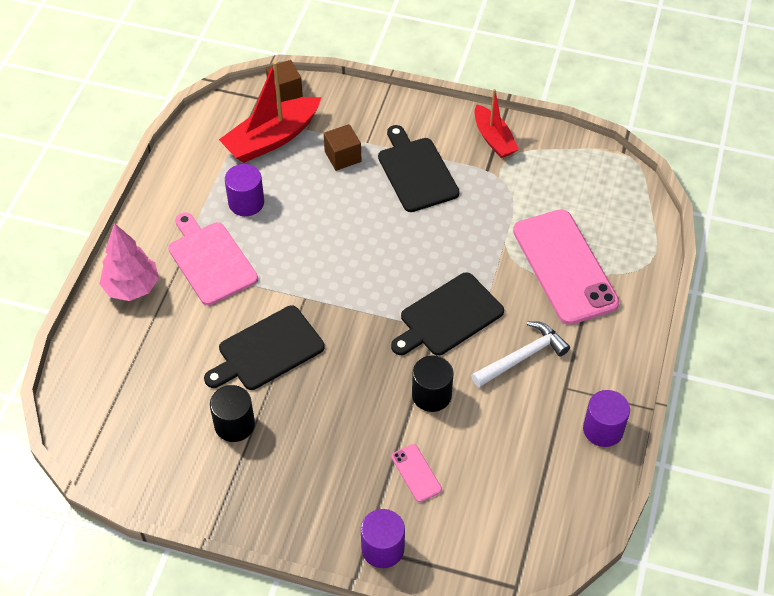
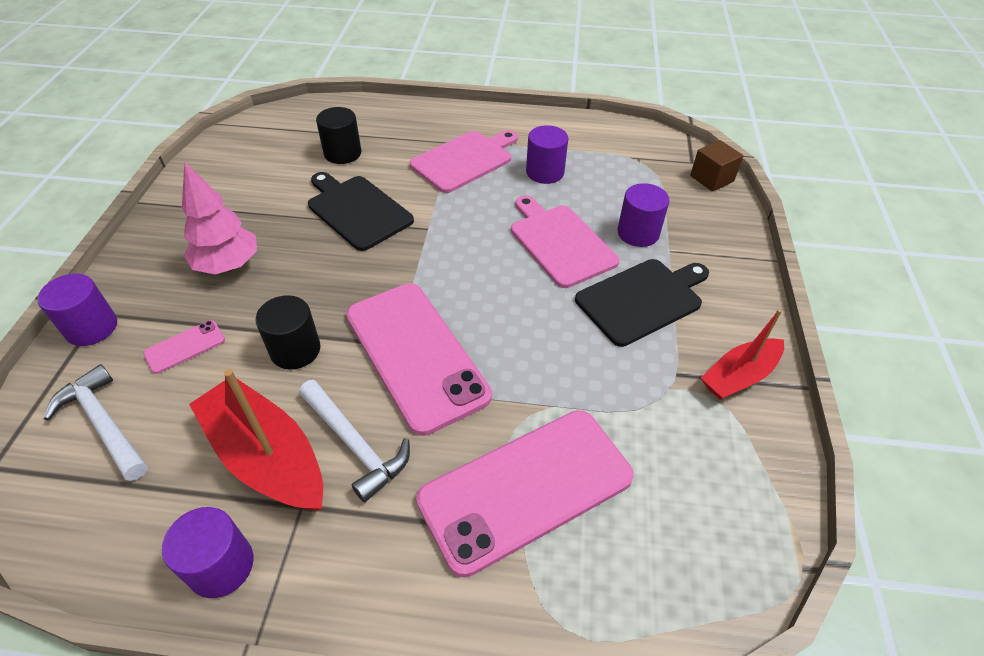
camera: 80 degrees right, 5 degrees down
pink tree [99,223,159,301] -> pink tree moved to [182,162,257,274]
black cylinder [210,385,255,442] -> black cylinder moved to [316,107,361,164]
red boat [219,61,321,163] -> red boat moved to [189,369,323,511]
brown cube [324,124,361,171] -> purple cylinder [617,183,670,247]
black cutting board [391,272,504,356] -> pink phone [346,283,492,436]
none -> white hammer [44,364,148,481]
none -> pink cutting board [511,195,620,288]

